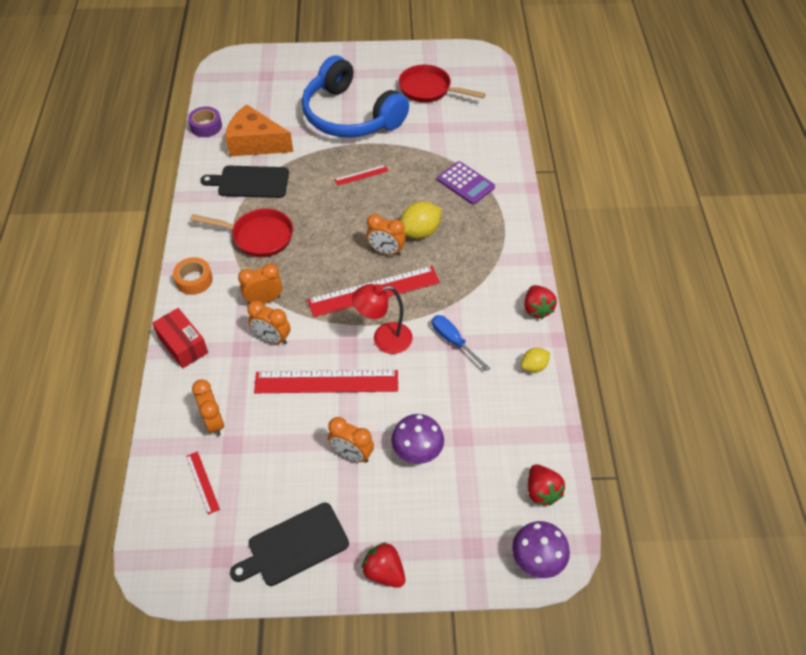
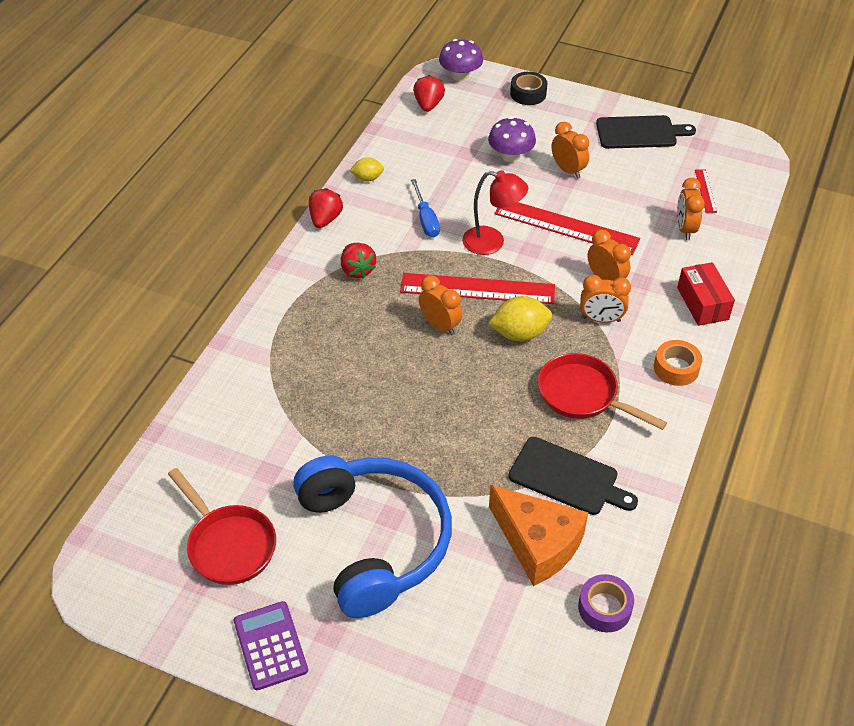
camera: 155 degrees left, 5 degrees down
red ruler [335,165,388,186] -> none
red strawberry [361,542,405,588] -> red strawberry moved to [341,243,376,279]
yellow lemon [400,202,442,239] -> yellow lemon moved to [488,296,552,342]
purple calculator [437,161,495,205] -> purple calculator moved to [234,601,308,690]
none -> black tape [510,72,547,105]

